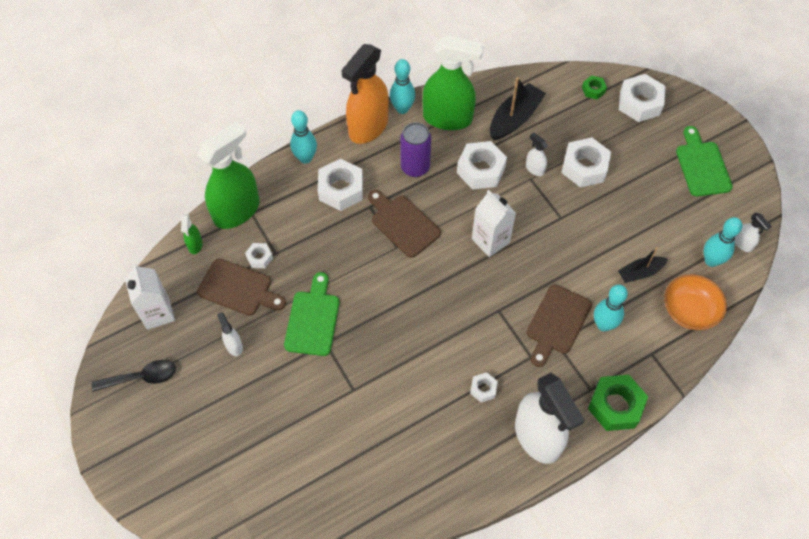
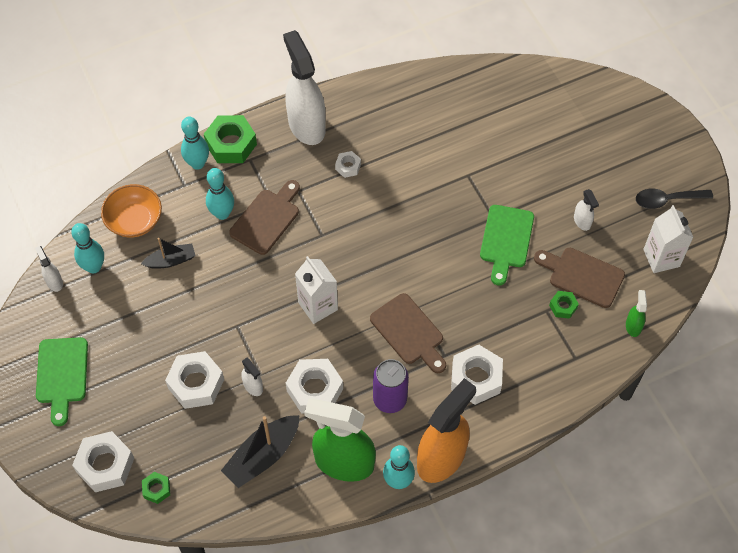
camera: 175 degrees left, 0 degrees up
green spray bottle [198,121,260,229] -> none
white nut [245,243,273,268] -> green nut [549,291,579,319]
turquoise bowling pin [290,110,317,164] -> turquoise bowling pin moved to [181,117,209,170]

